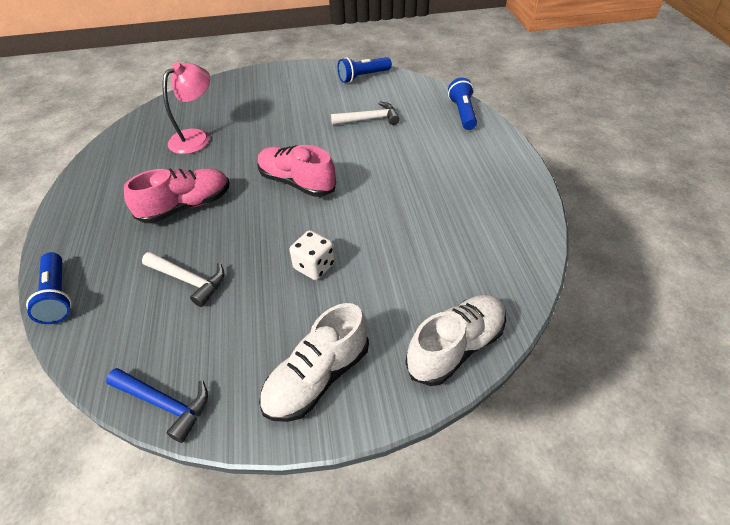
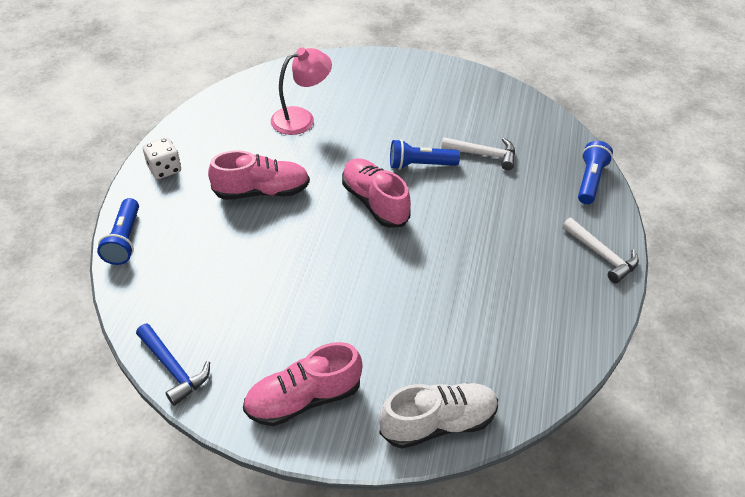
camera: 20 degrees right, 0 degrees up
white hammer [142,252,224,307] -> white hammer moved to [562,218,639,283]
white shoe [259,303,369,422] -> pink shoe [243,342,363,426]
white dice [289,230,335,280] -> white dice moved to [143,137,181,179]
blue flashlight [338,57,392,83] -> blue flashlight moved to [390,139,460,170]

